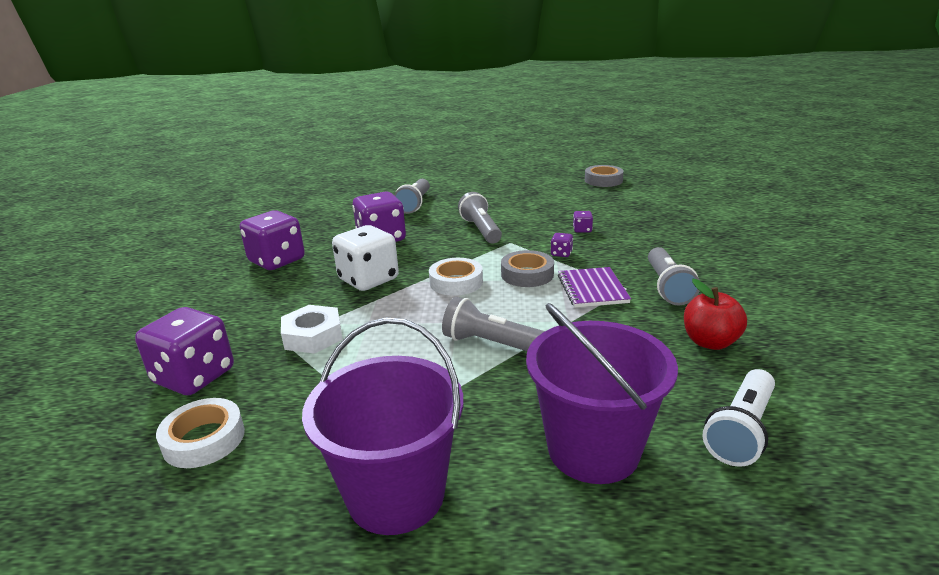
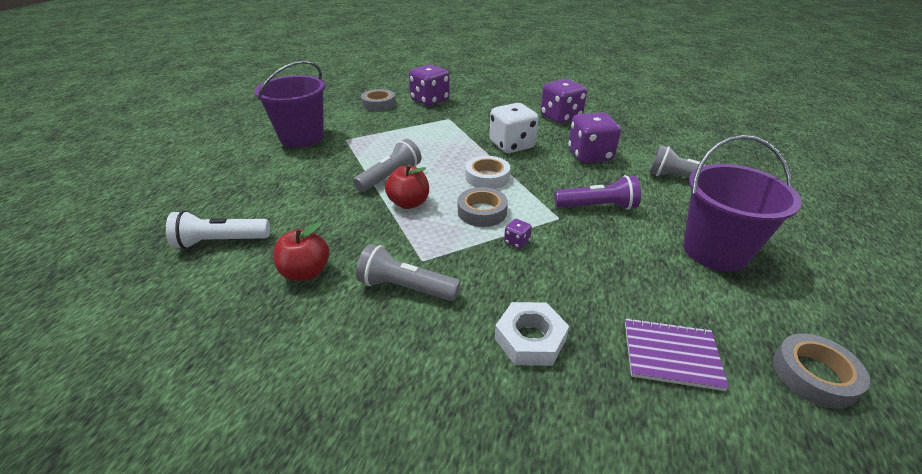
camera: 105 degrees right, 10 degrees up
white tape [156,398,245,468] -> grey tape [361,89,396,111]
white nut [281,305,343,354] -> white nut moved to [495,302,569,366]
grey flashlight [458,192,502,243] -> purple flashlight [554,175,641,210]
purple bucket [526,303,678,484] -> purple bucket moved to [683,135,802,272]
purple notebook [558,267,631,307] -> purple notebook moved to [625,318,729,391]
purple dice [573,211,593,233] -> none
white flashlight [702,369,775,467] -> white flashlight turned 60 degrees counterclockwise [166,210,270,249]
none -> red apple [385,164,429,209]

